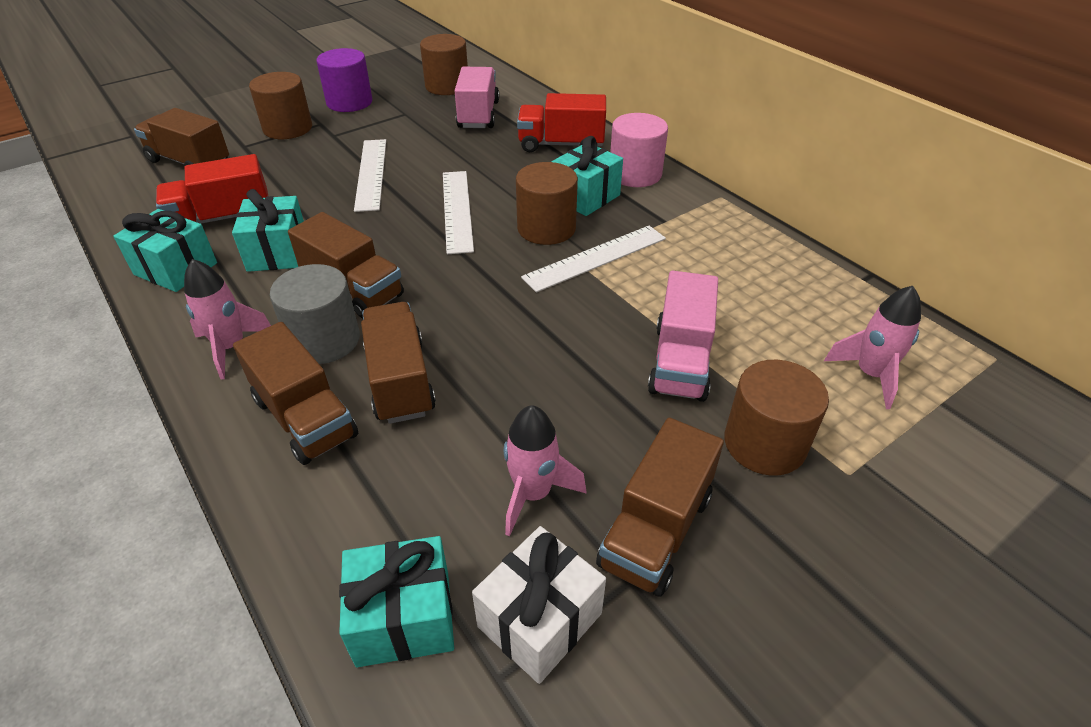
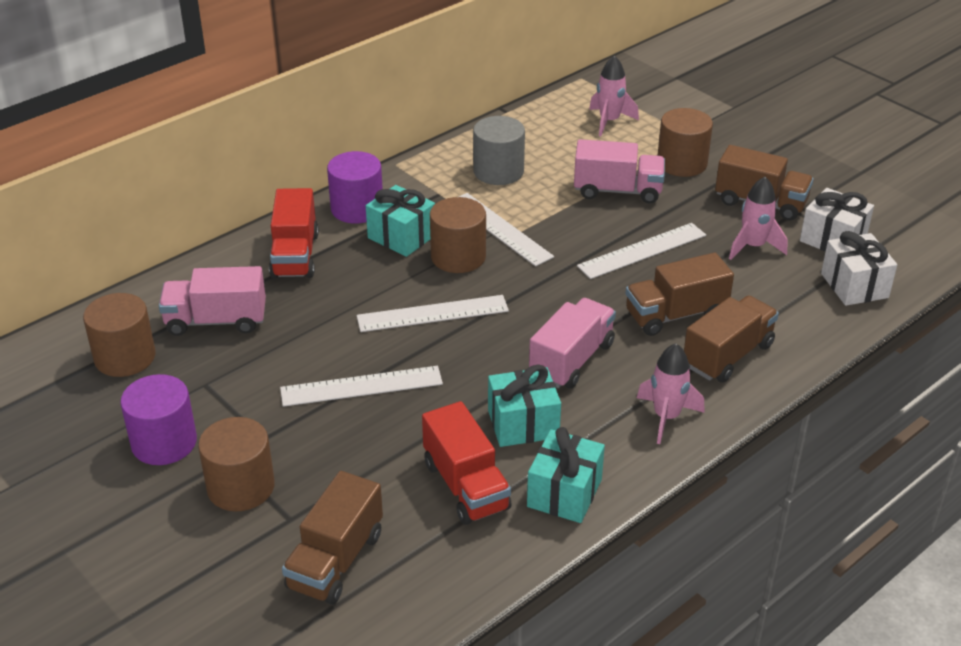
camera: 95 degrees left, 5 degrees down
grey cylinder [270,264,360,364] -> grey cylinder moved to [473,116,525,185]
brown truck [288,212,404,318] -> pink truck [529,298,616,389]
turquoise gift [339,536,454,667] -> white gift [821,231,897,306]
pink cylinder [610,113,668,187] -> purple cylinder [327,151,383,224]
none -> white ruler [577,223,706,279]

